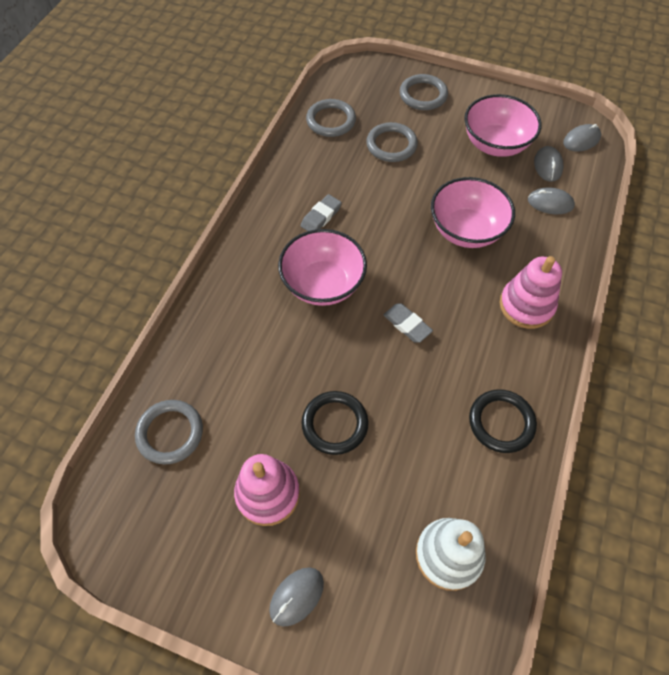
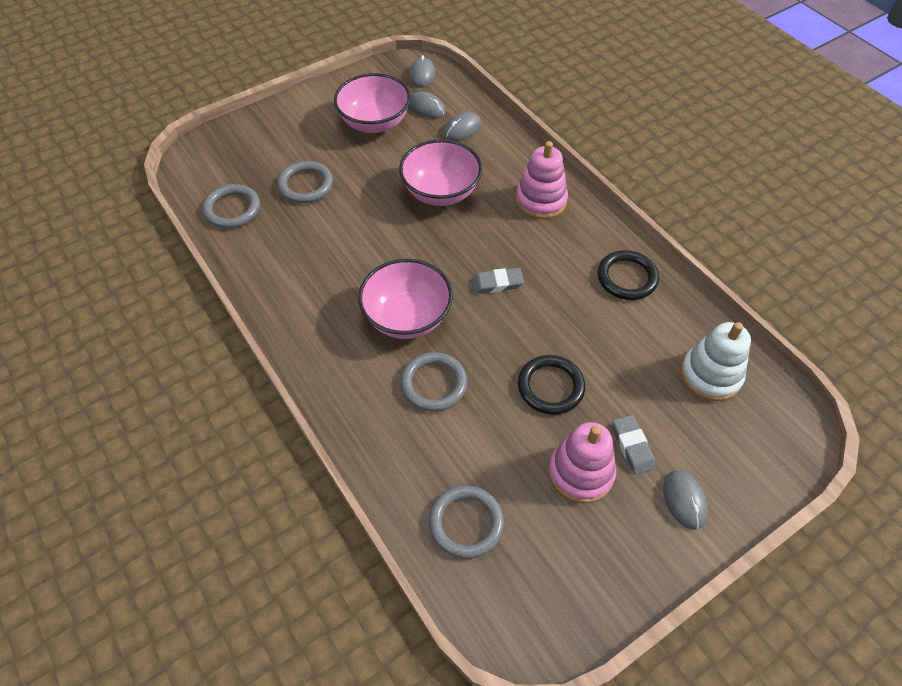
camera: 55 degrees left, 5 degrees down
grey eraser [301,194,342,231] -> grey eraser moved to [612,415,655,475]
grey ring [400,74,448,110] -> grey ring moved to [400,352,467,412]

